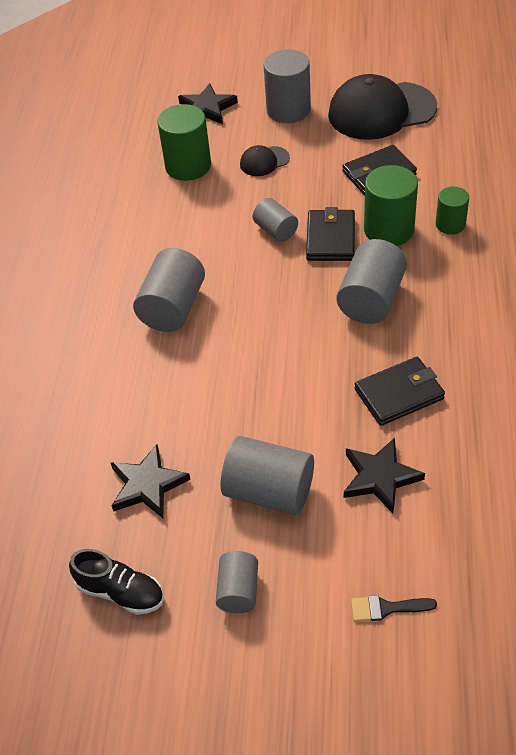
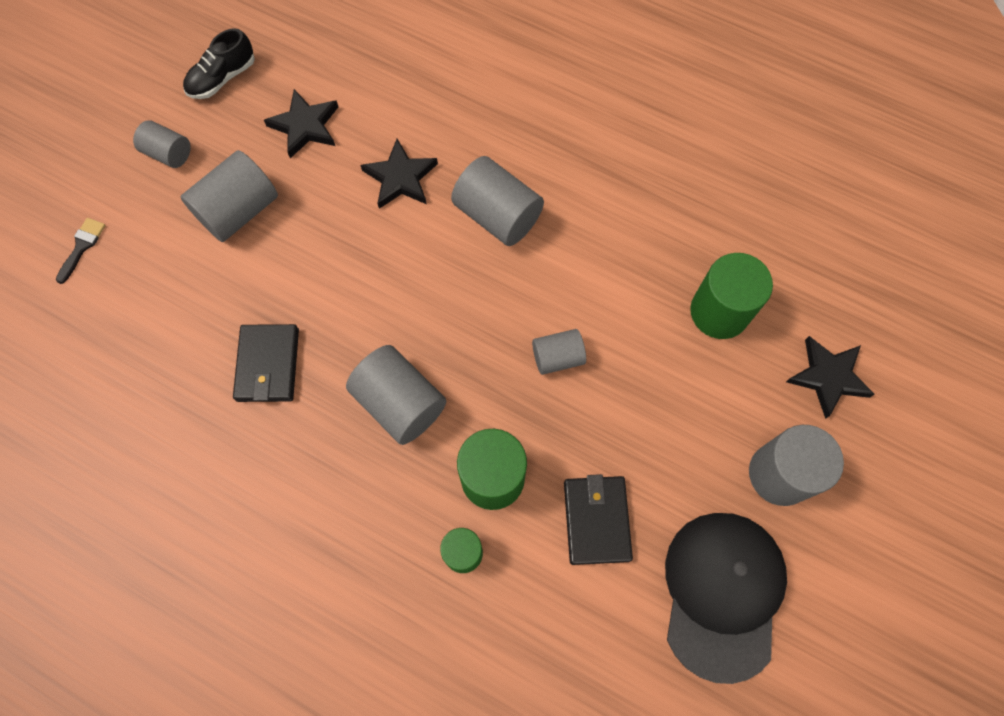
camera: 110 degrees right, 20 degrees up
black cap [240,145,290,176] -> none
black wallet [306,207,355,261] -> none
black star [344,438,425,514] -> black star moved to [361,139,438,209]

